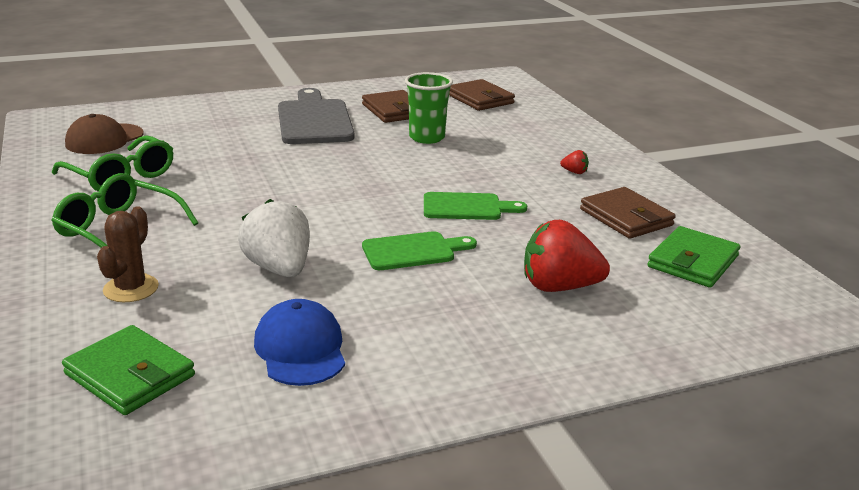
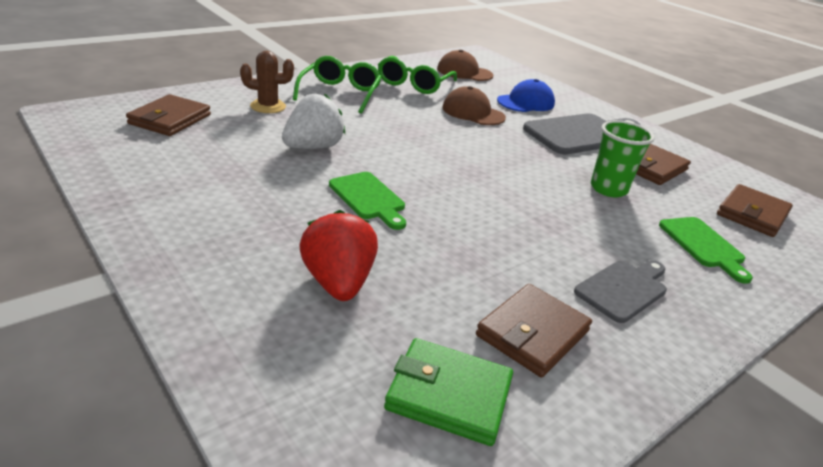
camera: 70 degrees right, 5 degrees up
green wallet [62,325,195,415] -> brown wallet [126,94,211,136]
blue cap [254,299,345,386] -> blue cap moved to [497,79,555,112]
green cutting board [424,192,527,220] -> green cutting board moved to [659,217,753,284]
red strawberry [560,150,589,174] -> grey cutting board [574,260,667,323]
none -> brown cap [443,86,506,125]

